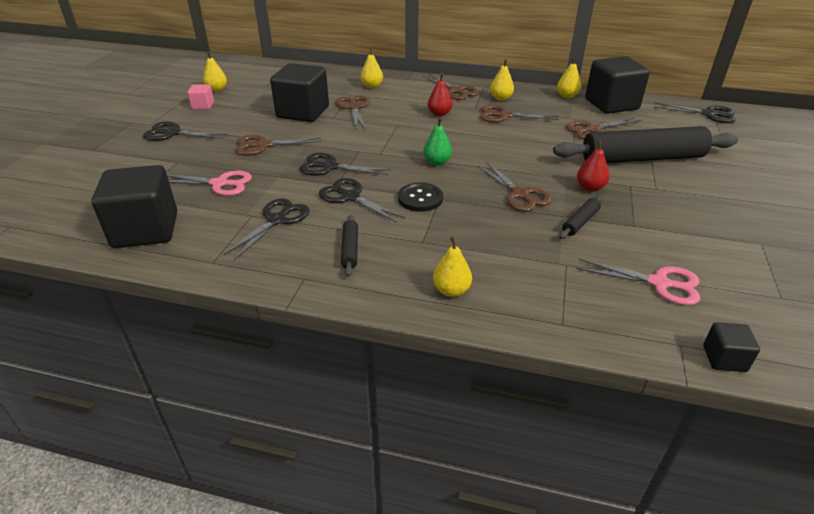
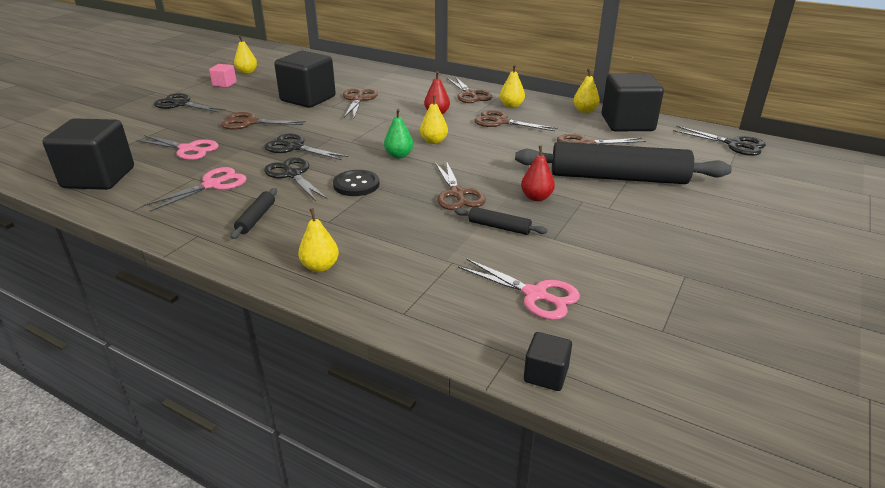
camera: 15 degrees right, 5 degrees down
black scissors [223,198,310,260] -> pink scissors [143,167,247,212]
yellow pear [360,47,383,88] -> yellow pear moved to [420,95,448,144]
black rolling pin [559,196,603,239] -> black rolling pin turned 60 degrees clockwise [454,207,548,235]

